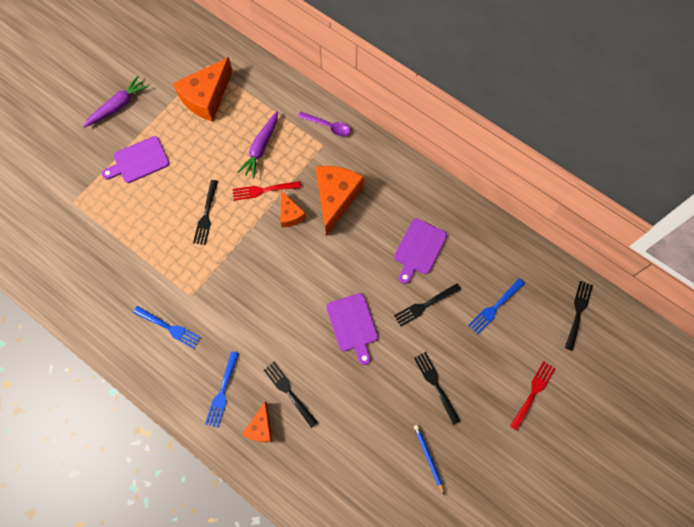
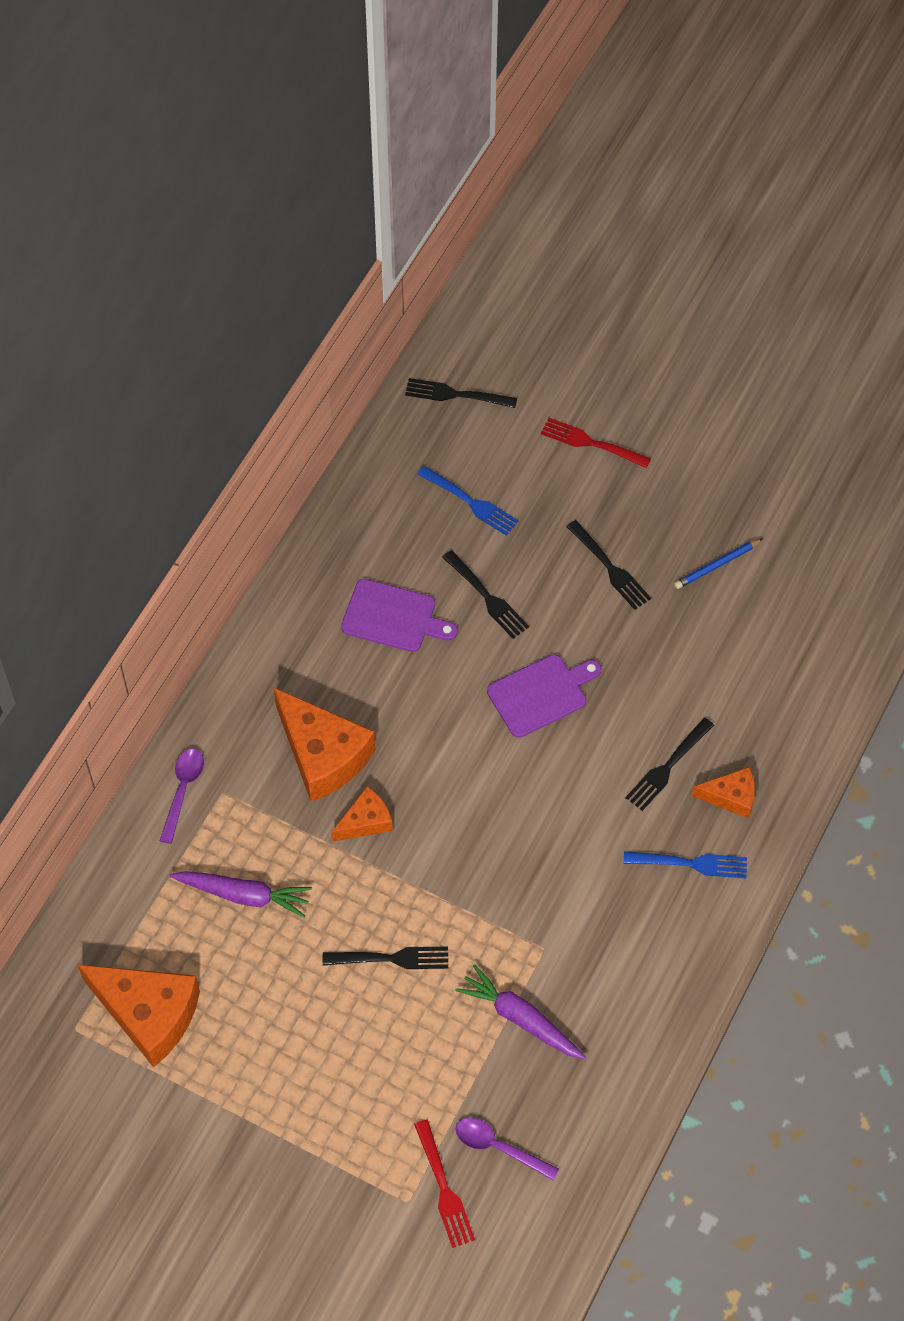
camera: 100 degrees left, 10 degrees down
purple carrot [83,76,149,128] -> purple carrot moved to [455,964,586,1059]
purple cutting board [102,136,169,183] -> none
blue fork [133,306,201,349] -> none
red fork [233,181,301,201] -> red fork moved to [414,1119,475,1248]
orange cheese [316,166,364,236] -> orange cheese turned 135 degrees counterclockwise [273,687,376,802]
black fork [414,352,460,425] -> black fork turned 90 degrees counterclockwise [566,520,651,610]
none -> purple spoon [456,1118,559,1180]

